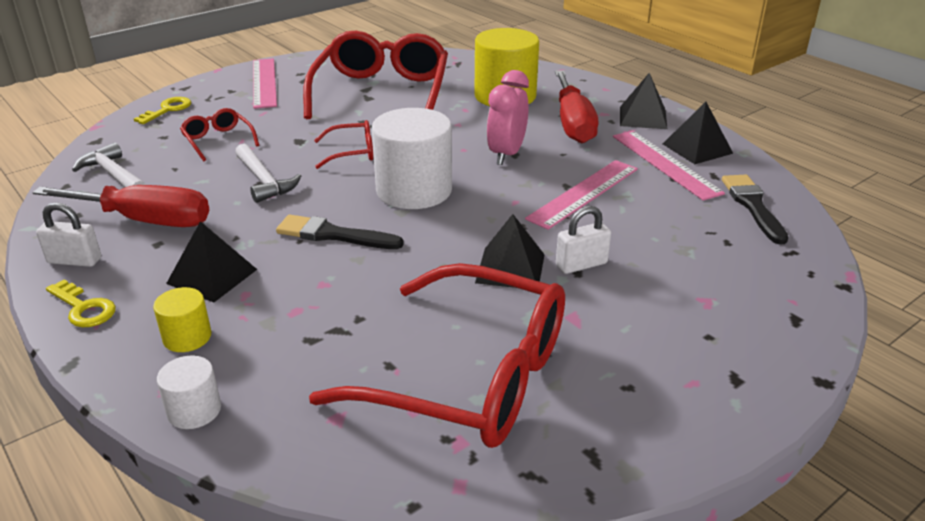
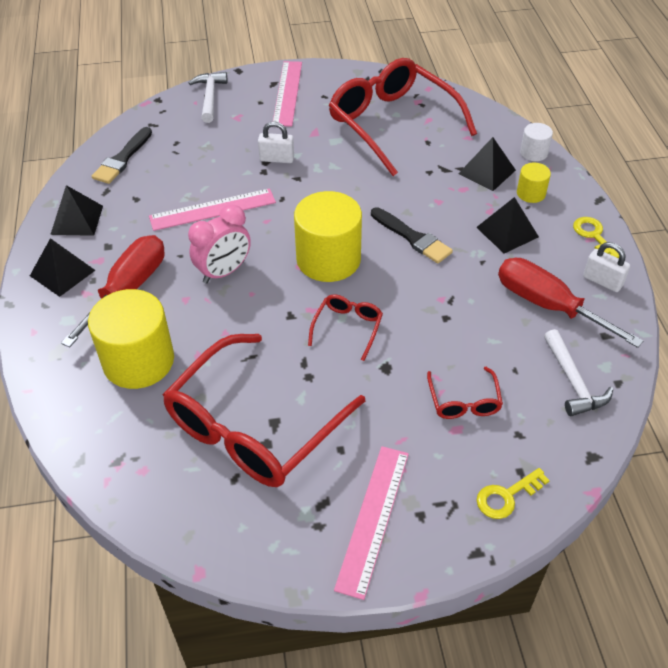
camera: 150 degrees left, 15 degrees up
white hammer [235,144,301,203] -> white hammer moved to [189,72,227,123]
red glasses [314,120,373,169] -> red glasses turned 90 degrees clockwise [308,295,383,361]
white cylinder [372,108,452,209] -> yellow cylinder [294,191,362,282]
black pyramid [475,214,545,288] -> black pyramid moved to [458,137,516,191]
pink ruler [613,131,725,201] -> pink ruler moved to [273,61,302,127]

